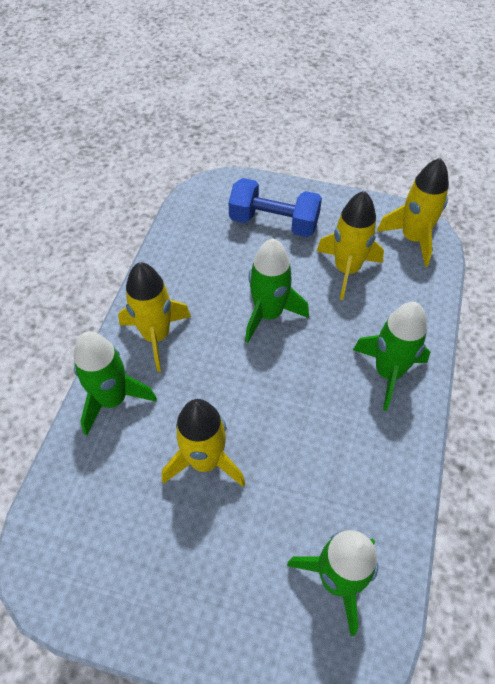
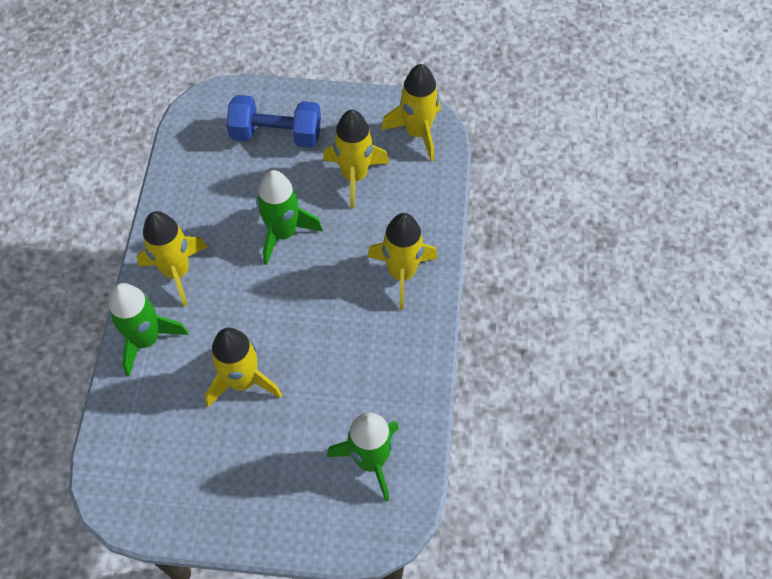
camera: 10 degrees left, 5 degrees up
green rocket [353,302,430,411] -> yellow rocket [367,213,438,310]

